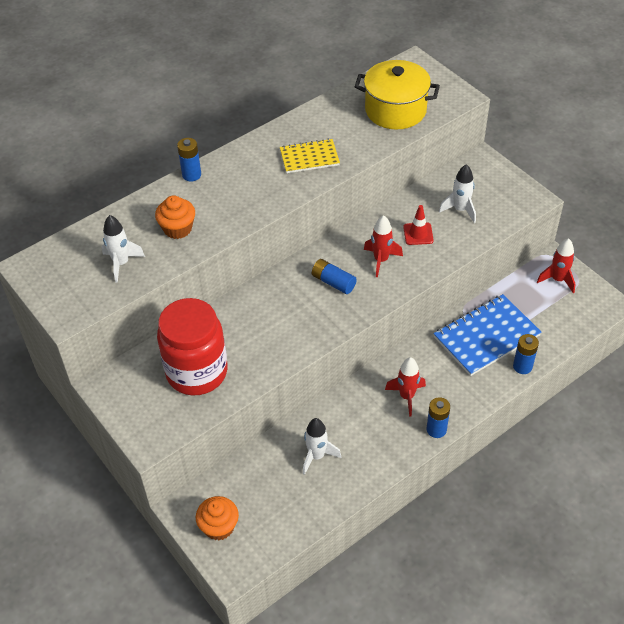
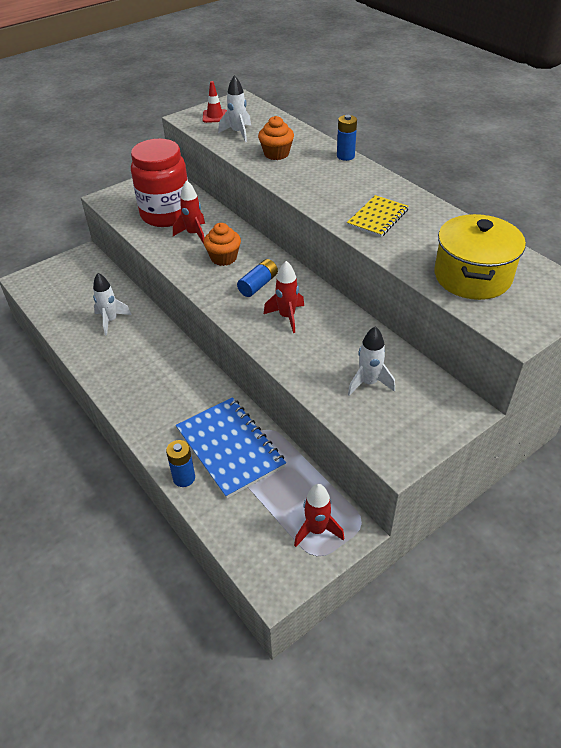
camera: 90 degrees right, 5 degrees down
orange cupcake [196,496,239,540] -> orange cupcake moved to [204,223,241,266]
yellow notebook [280,139,340,173] -> yellow notebook turned 45 degrees clockwise [347,195,409,237]
red rocket [385,357,426,417] -> red rocket moved to [173,180,205,244]
red traffic cone [403,205,434,245] -> red traffic cone moved to [203,81,227,123]
blue battery [427,397,450,438] -> none

